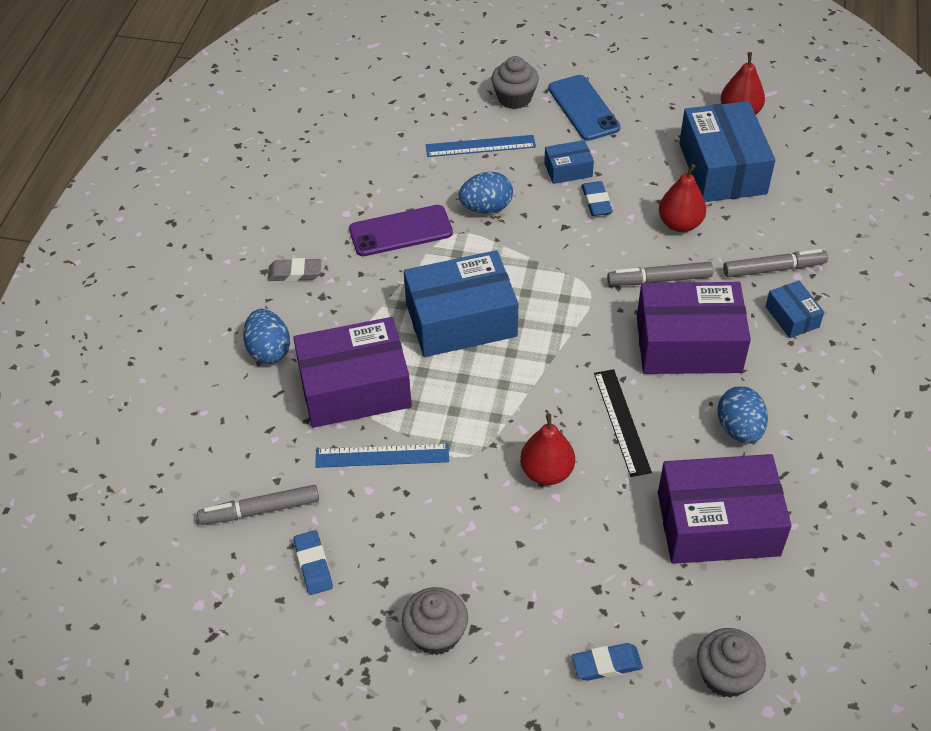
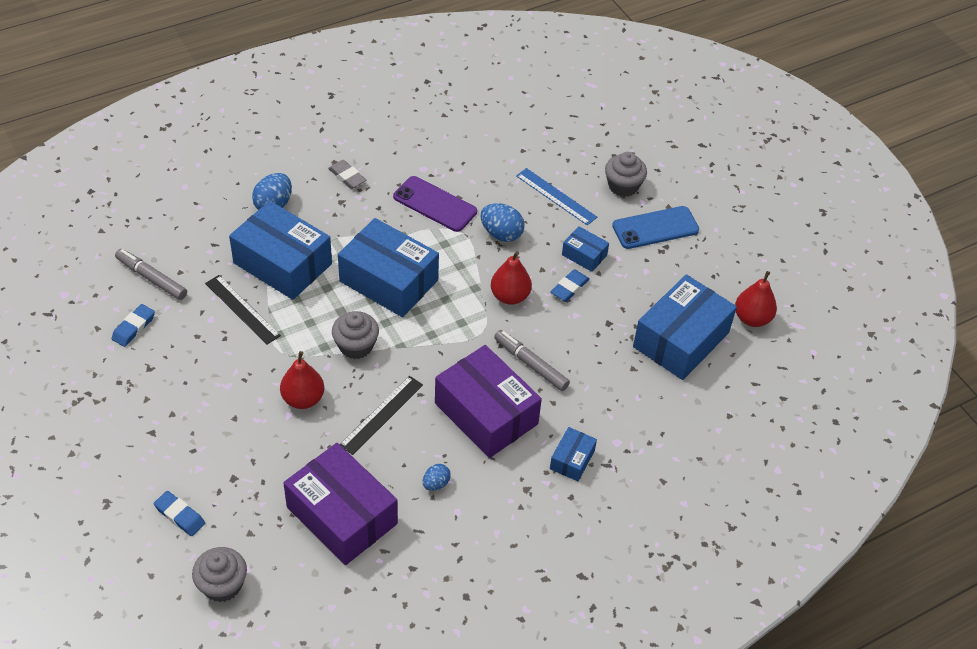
camera: 45 degrees right, 0 degrees up
purple box [293,317,412,428] -> blue box [229,201,332,300]
blue ruler [315,444,449,468] -> black ruler [205,275,281,345]
grey cupcake [402,587,468,655] -> grey cupcake moved to [332,311,379,359]
blue phone [548,75,620,141] -> blue phone turned 45 degrees clockwise [612,206,699,249]
red pear [659,164,706,232] -> red pear moved to [491,251,532,305]
blue egg [717,386,768,444] -> blue egg [423,464,451,491], size x0.59
grey marker [723,249,828,277] -> none

